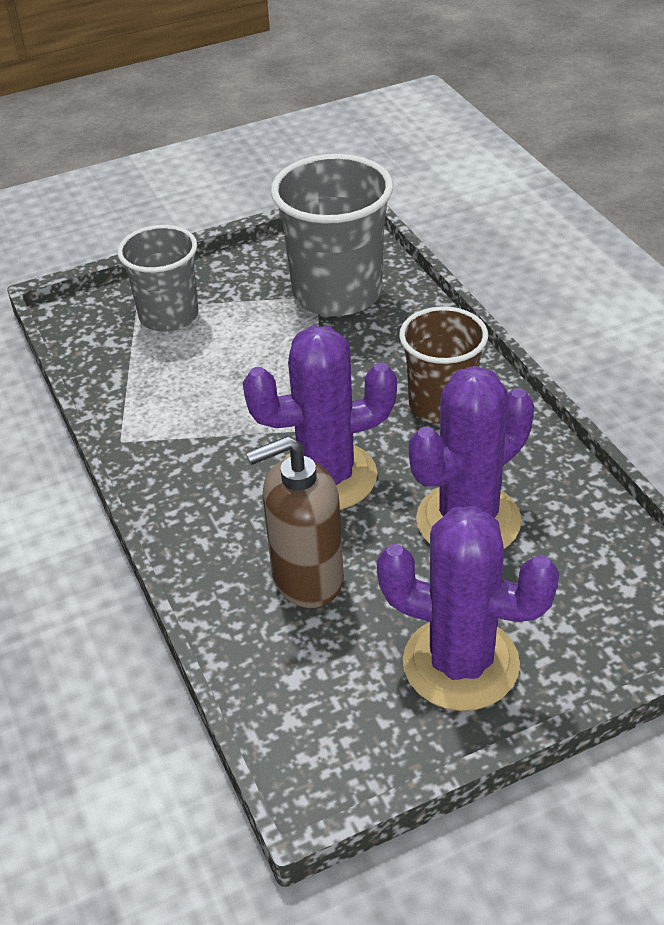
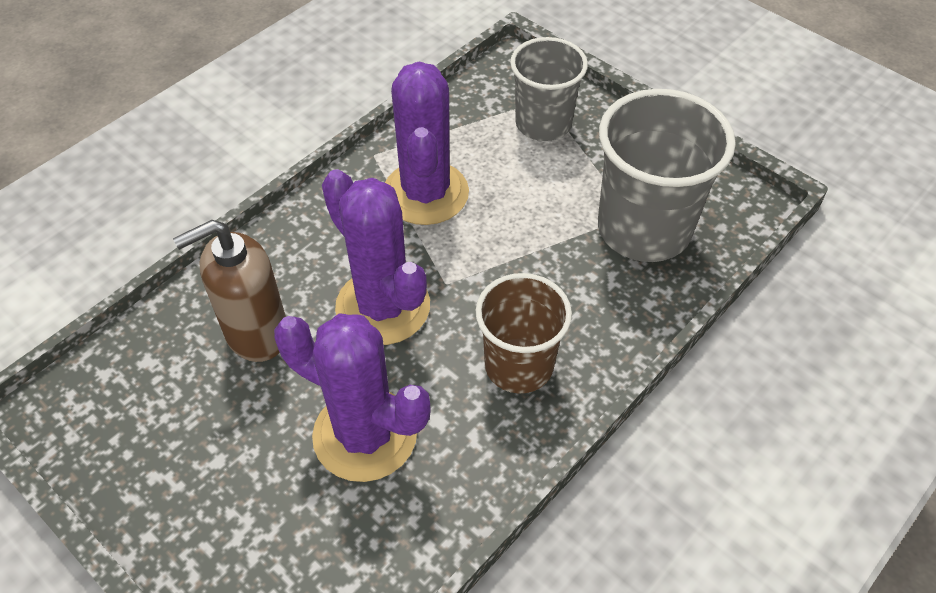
camera: 65 degrees right, 10 degrees up
brown soap dispenser [246,436,344,608] -> brown soap dispenser turned 75 degrees counterclockwise [173,220,286,362]
purple cactus [377,506,559,711] -> purple cactus moved to [385,61,469,225]

